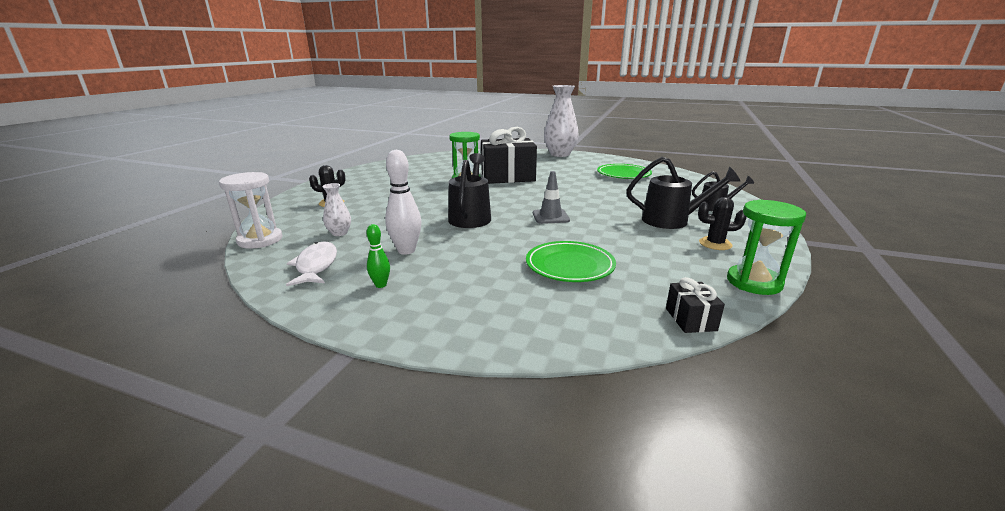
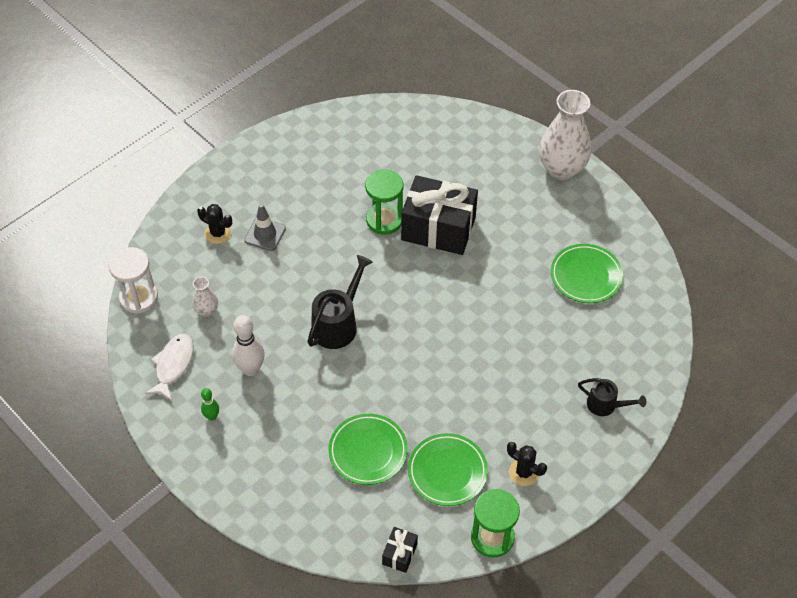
camera: 25 degrees right, 30 degrees up
grey traffic cone [533,171,570,224] -> grey traffic cone moved to [244,204,286,251]
black watering can [627,157,740,229] -> none
none -> green plate [408,433,488,506]

